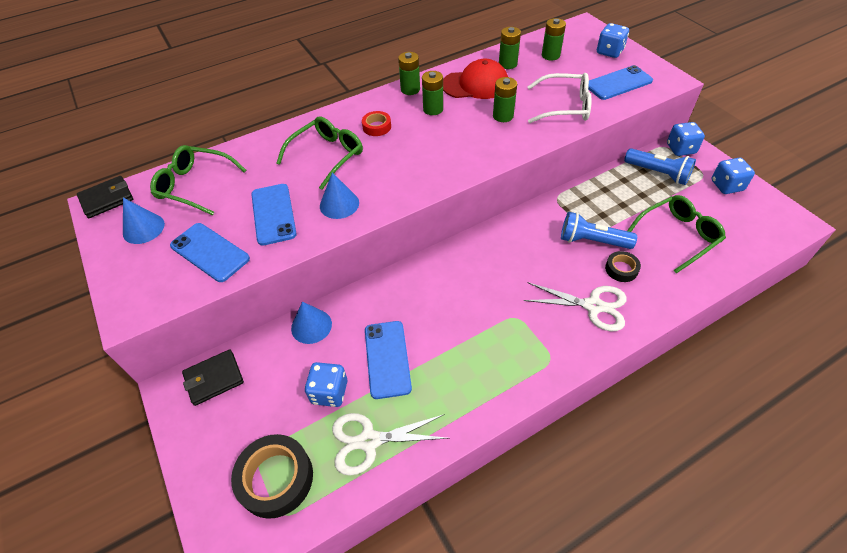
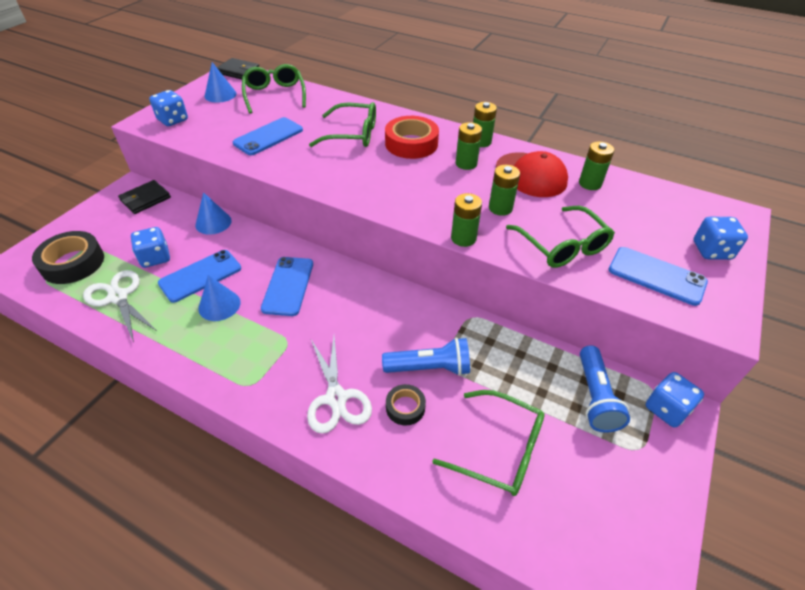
camera: 55 degrees right, 5 degrees down
blue phone [170,223,250,282] -> blue phone moved to [261,257,313,316]
black wallet [182,349,244,406] -> black wallet turned 75 degrees counterclockwise [118,180,171,214]
blue cone [320,172,359,219] -> blue cone moved to [199,275,241,321]
red tape [362,111,391,136] -> red tape [385,116,439,159], size x1.85
white glasses [527,73,592,123] -> green glasses [506,206,615,268]
green battery [542,18,566,60] -> green battery moved to [451,193,482,247]
blue flashlight [561,212,637,249] -> blue flashlight turned 105 degrees clockwise [382,337,470,376]
blue dice [711,158,755,194] -> blue dice moved to [149,90,188,126]

